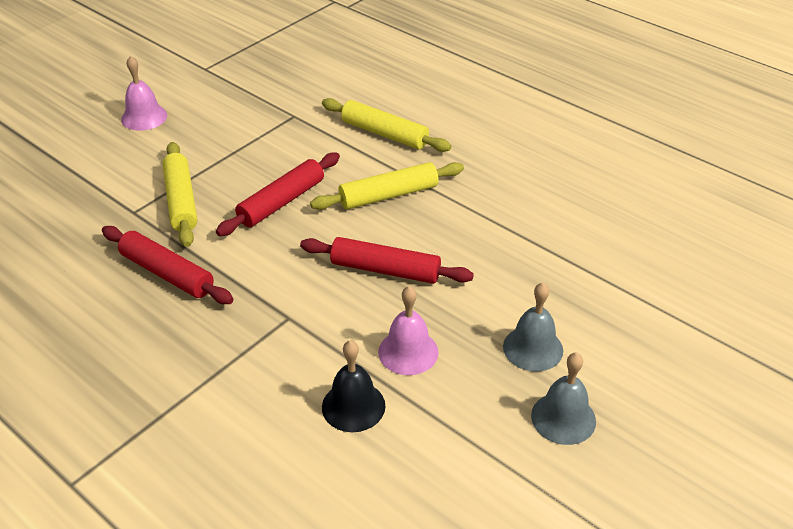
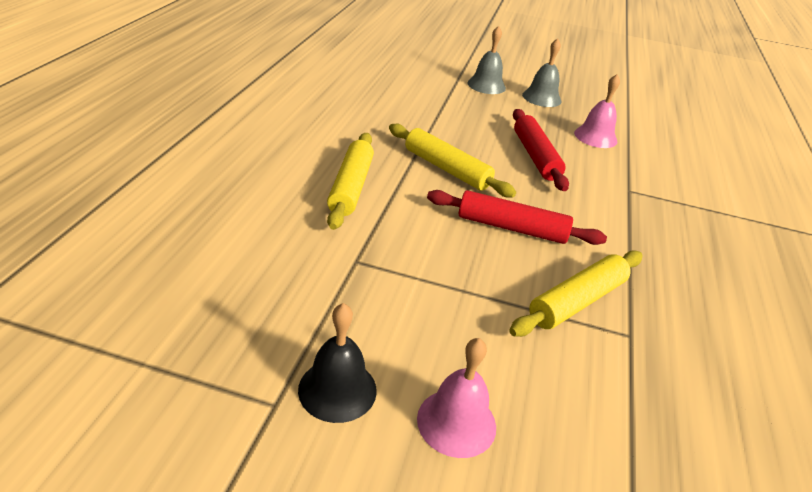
camera: 120 degrees left, 5 degrees down
red rolling pin [102,226,233,304] -> none
black bell [322,340,385,432] -> black bell moved to [298,303,377,423]
grey bell [531,352,596,445] -> grey bell moved to [467,26,506,94]

